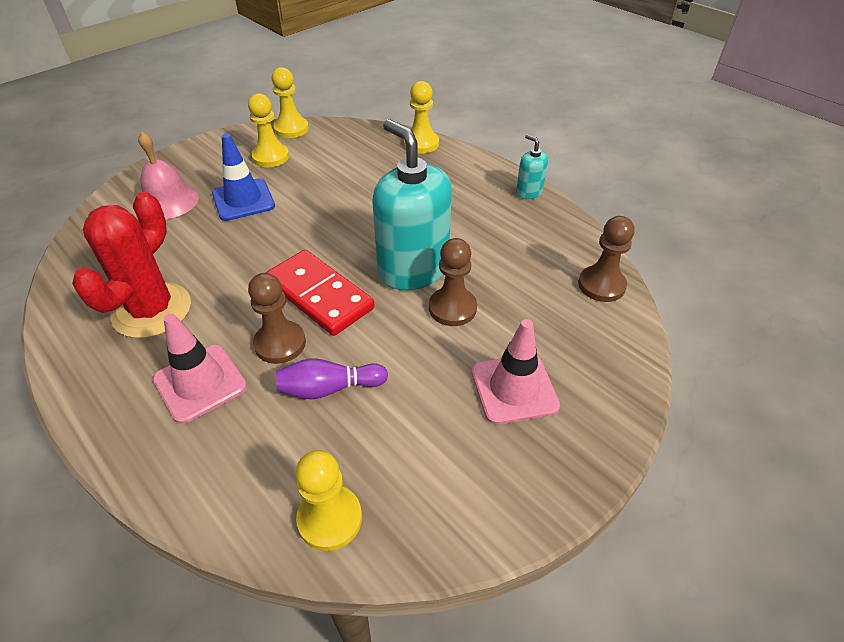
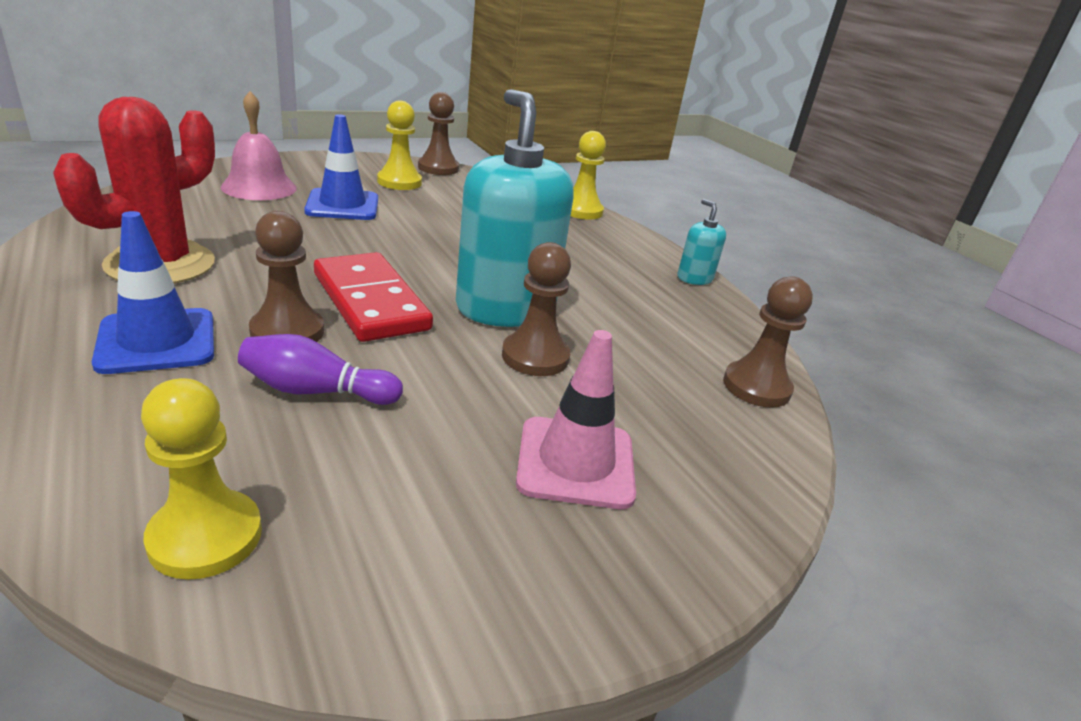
camera: 10 degrees right, 15 degrees down
pink traffic cone [153,314,247,424] -> blue traffic cone [92,211,214,374]
yellow pawn [272,67,309,138] -> brown pawn [418,92,459,175]

